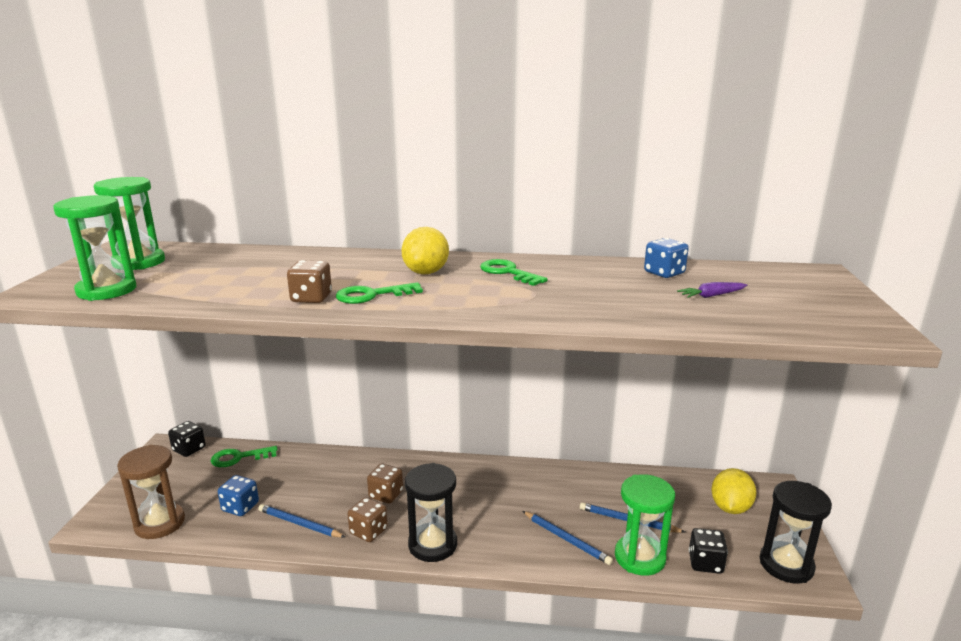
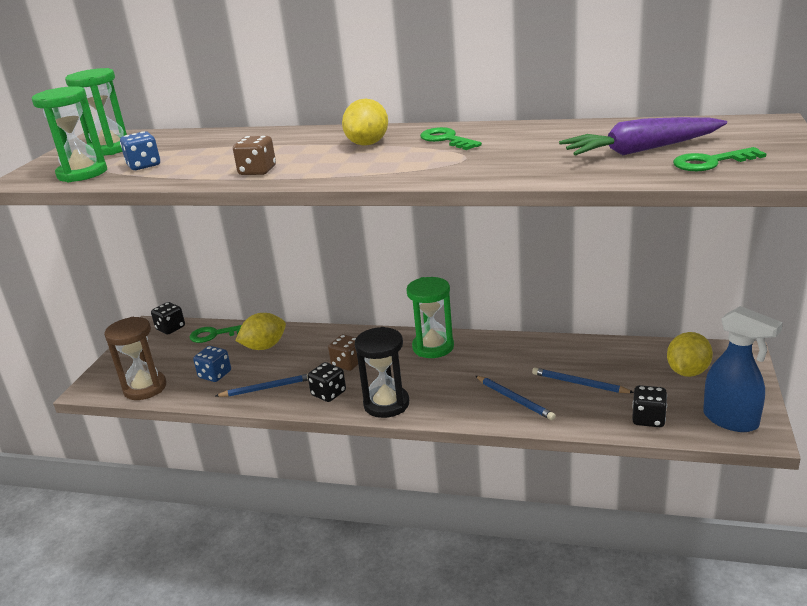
camera: 10 degrees right, 5 degrees up
blue pencil [258,504,345,538] -> blue pencil turned 135 degrees clockwise [216,374,308,397]
green key [336,282,423,304] -> green key moved to [673,147,767,171]
brown dice [348,497,388,542] -> black dice [308,362,346,402]
green hourglass [615,474,675,576] -> green hourglass moved to [406,277,454,358]
blue dice [644,238,689,278] -> blue dice moved to [120,131,160,170]
purple carrot [677,282,747,298] -> purple carrot [559,117,727,156], size x2.22
black hourglass [760,481,832,583] -> blue spray bottle [703,306,783,432]
none -> yellow lemon [235,313,286,350]

